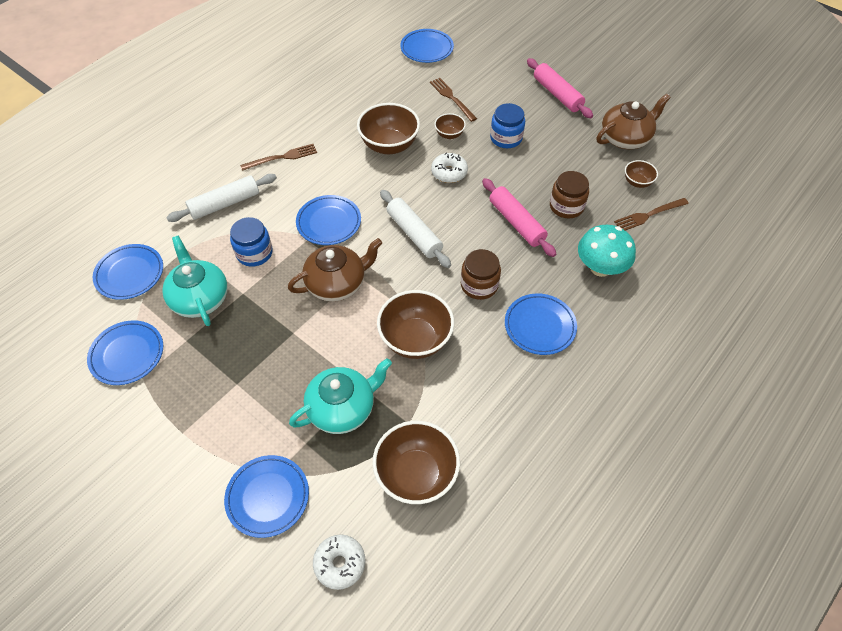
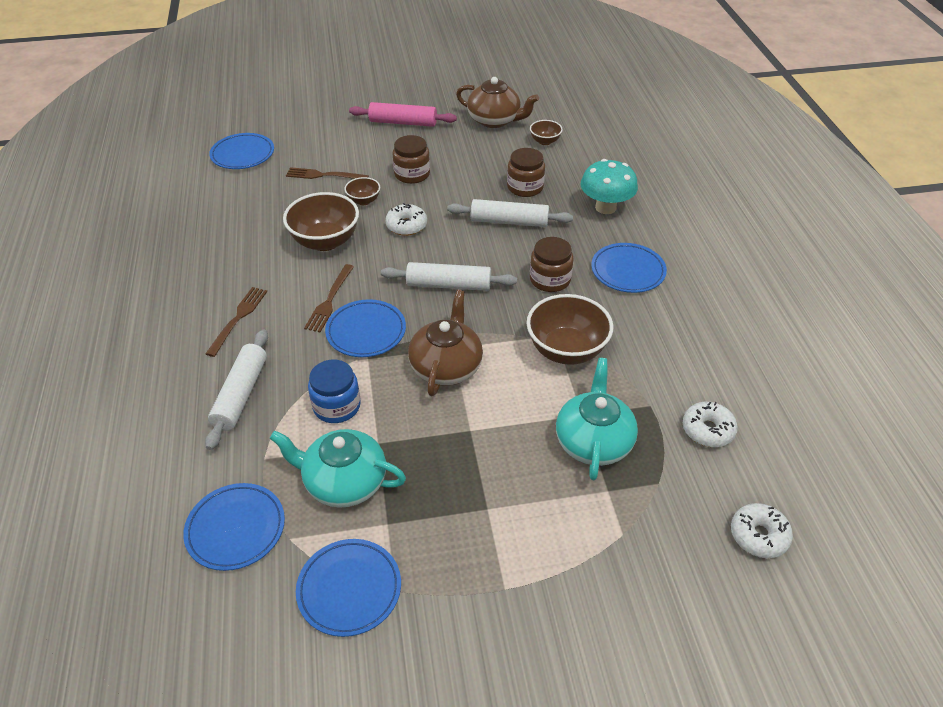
camera: 50 degrees left, 10 degrees down
blue plate [224,455,309,538] -> none
brown bowl [372,421,460,504] -> white donut [683,402,738,447]
pink rolling pin [482,178,556,257] -> white rolling pin [447,199,573,227]
blue jar [490,103,525,148] -> brown jar [393,135,430,184]
brown teapot [597,94,671,149] -> brown teapot turned 105 degrees clockwise [456,77,539,128]
brown fork [614,198,689,231] -> brown fork moved to [304,264,354,332]

